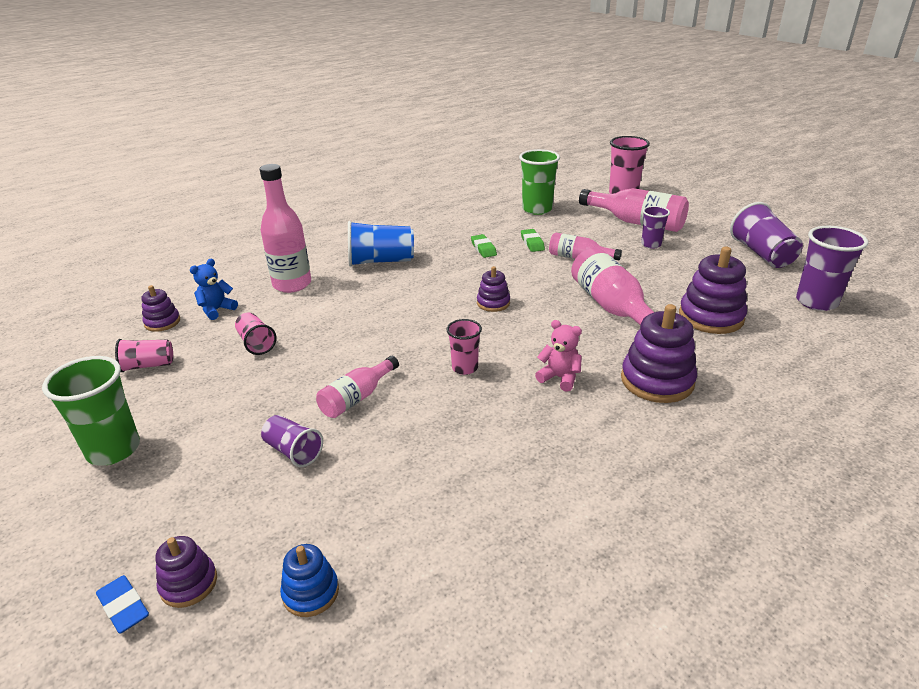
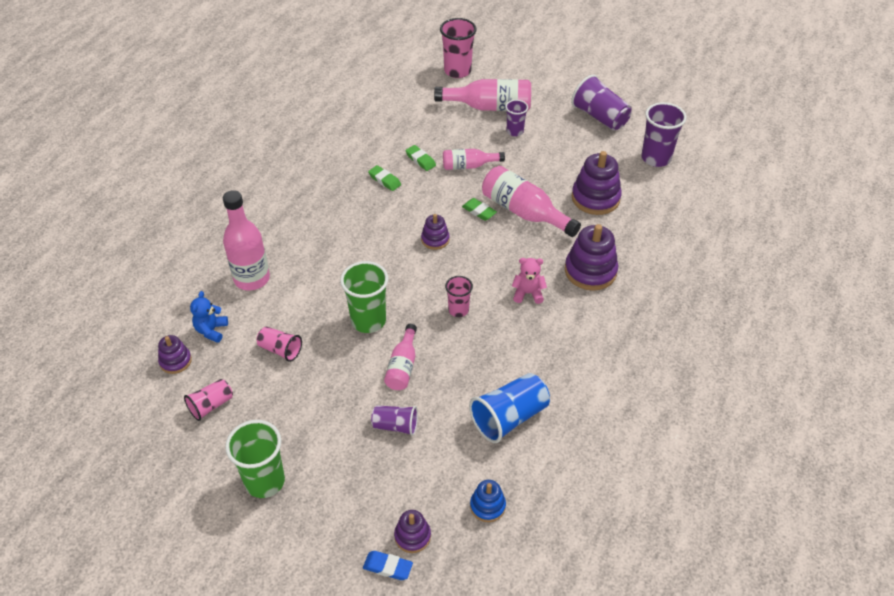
camera: 30 degrees left, 15 degrees up
blue cup [348,221,414,267] -> blue cup moved to [469,373,550,443]
green cup [519,149,560,215] -> green cup moved to [340,261,388,333]
none -> green eraser [462,198,497,221]

